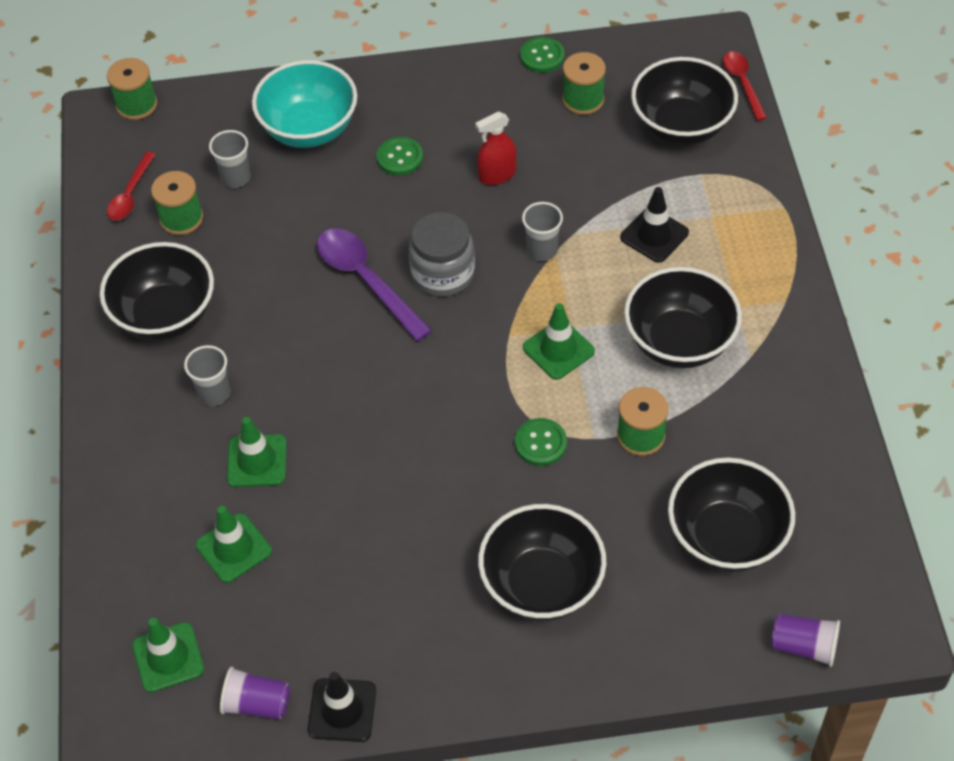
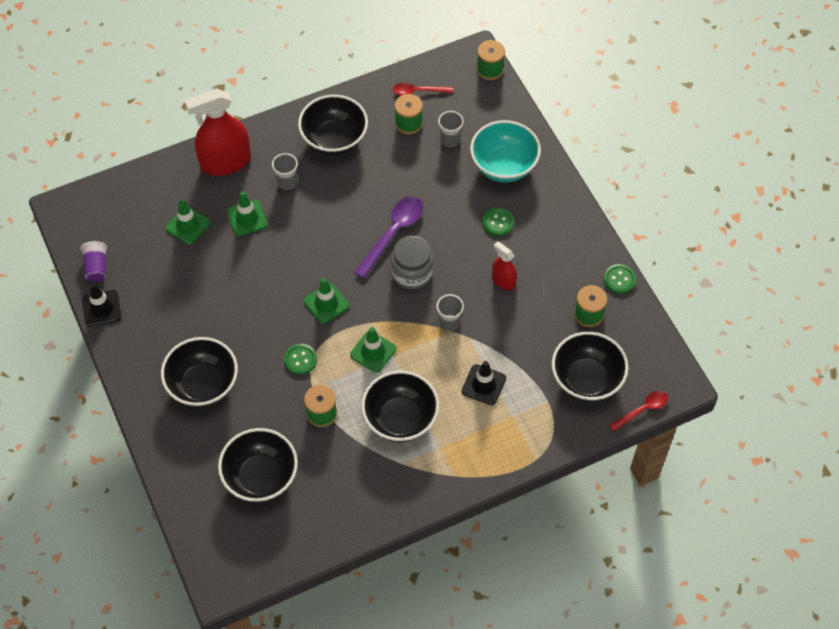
camera: 70 degrees right, 5 degrees up
green traffic cone [132,618,204,693] -> green traffic cone moved to [304,278,349,324]
purple cup [771,614,840,667] -> none
none -> red spray bottle [185,89,251,176]

